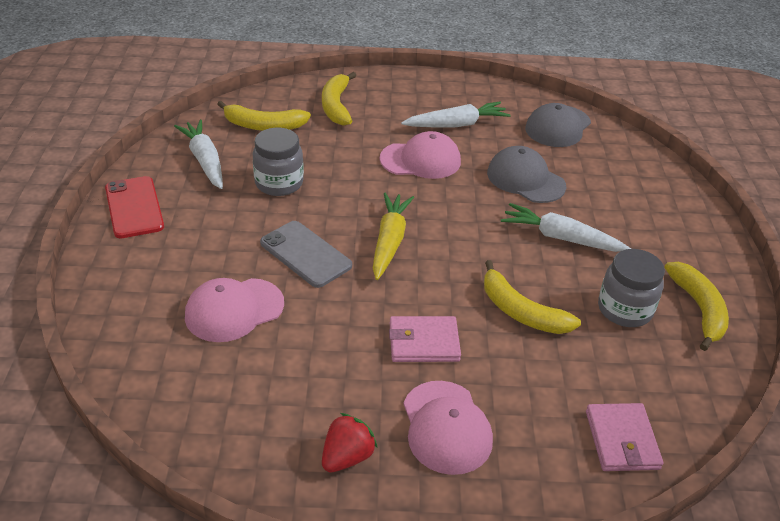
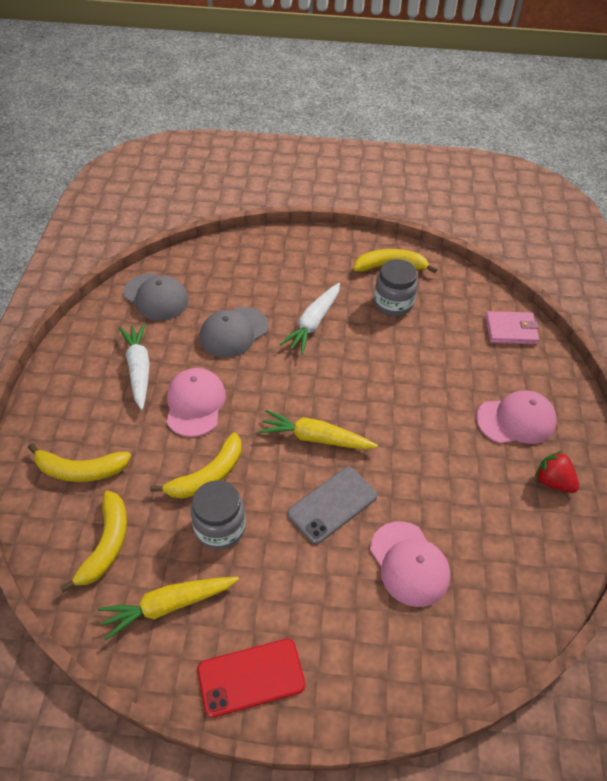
camera: 85 degrees left, 10 degrees up
white carrot [174,120,223,189] -> yellow carrot [98,577,239,641]
pink wallet [389,316,461,362] -> none
yellow banana [484,260,581,334] -> yellow banana moved to [150,433,242,499]

